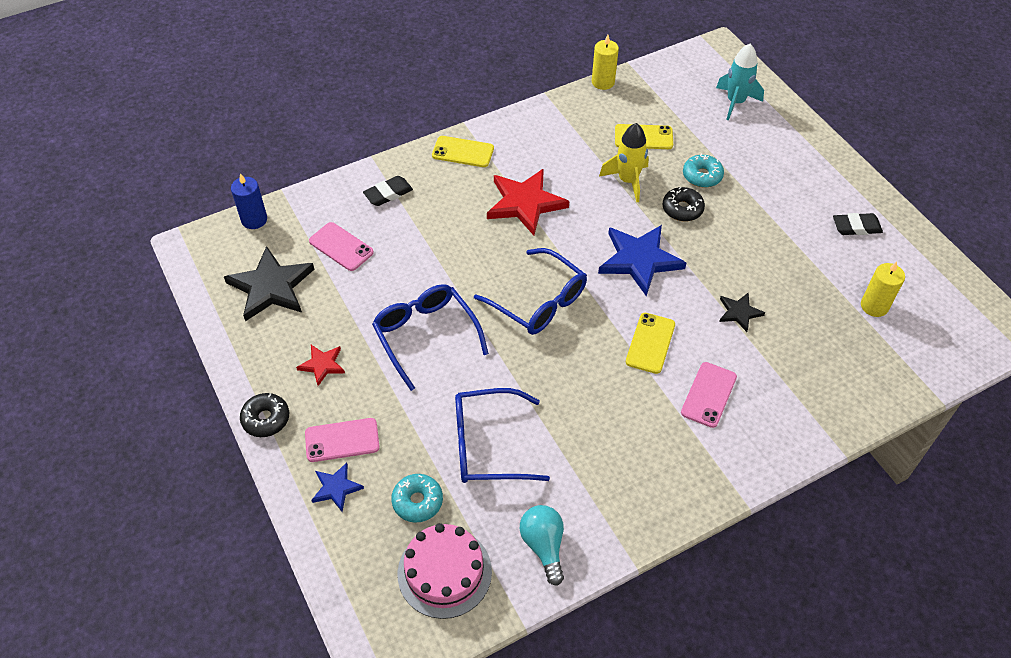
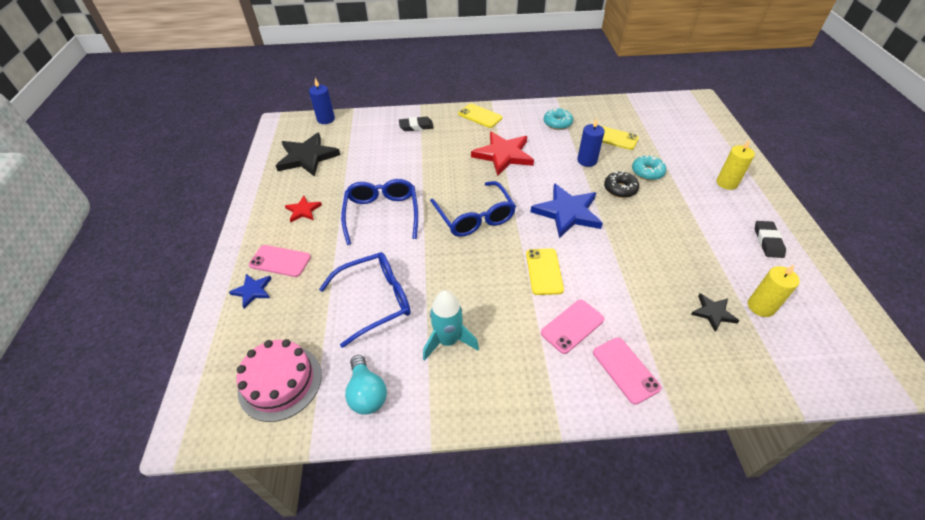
camera: 25 degrees right, 5 degrees down
black donut [240,393,289,437] -> none
pink phone [309,222,374,271] -> pink phone moved to [593,337,661,405]
turquoise donut [391,474,443,523] -> turquoise donut moved to [544,108,573,130]
blue glasses [455,388,550,483] -> blue glasses turned 135 degrees clockwise [319,252,411,348]
turquoise light bulb [520,505,564,586] -> turquoise light bulb turned 150 degrees clockwise [345,355,387,415]
yellow candle [592,35,619,90] -> yellow candle moved to [716,139,755,190]
yellow rocket [599,123,649,202] -> blue candle [577,118,605,167]
yellow phone [626,313,675,374] -> yellow phone turned 45 degrees counterclockwise [526,248,564,295]
turquoise rocket [716,44,764,120] -> turquoise rocket moved to [423,290,479,361]
black star [719,293,765,332] -> black star moved to [691,293,739,332]
black eraser [833,213,883,235] -> black eraser turned 75 degrees clockwise [755,221,786,258]

